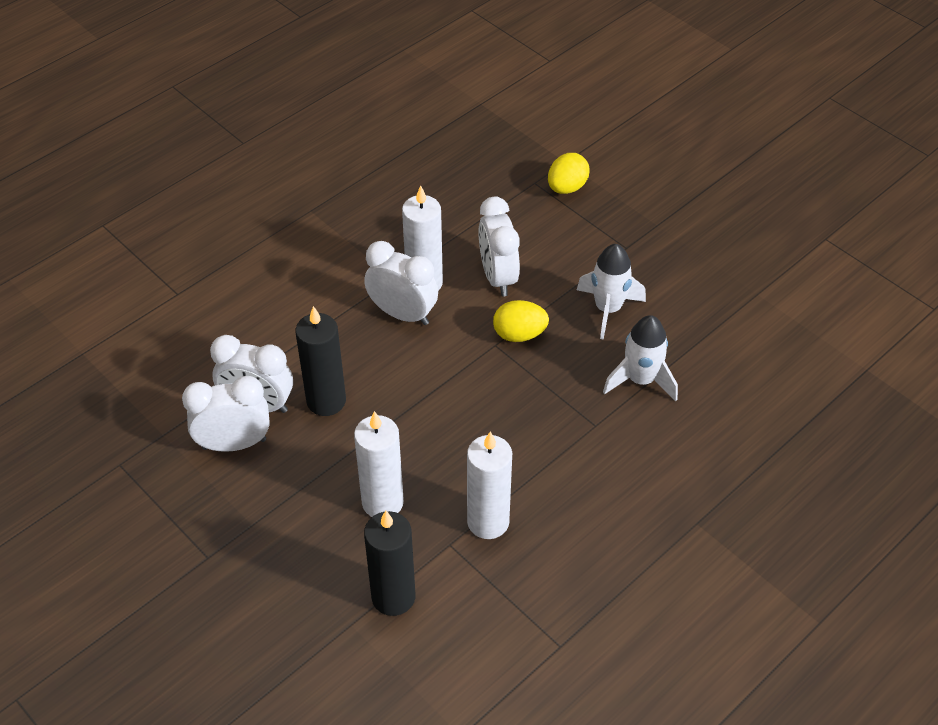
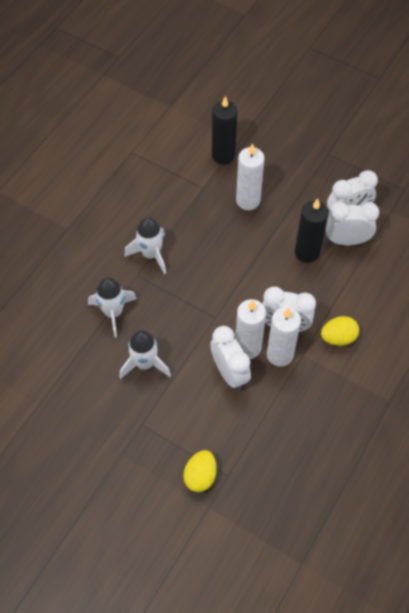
camera: 165 degrees right, 10 degrees up
white candle [467,432,512,539] -> white candle moved to [235,299,266,359]
yellow egg [493,300,549,342] -> yellow egg moved to [321,316,359,346]
none -> white rocket [124,217,166,274]

